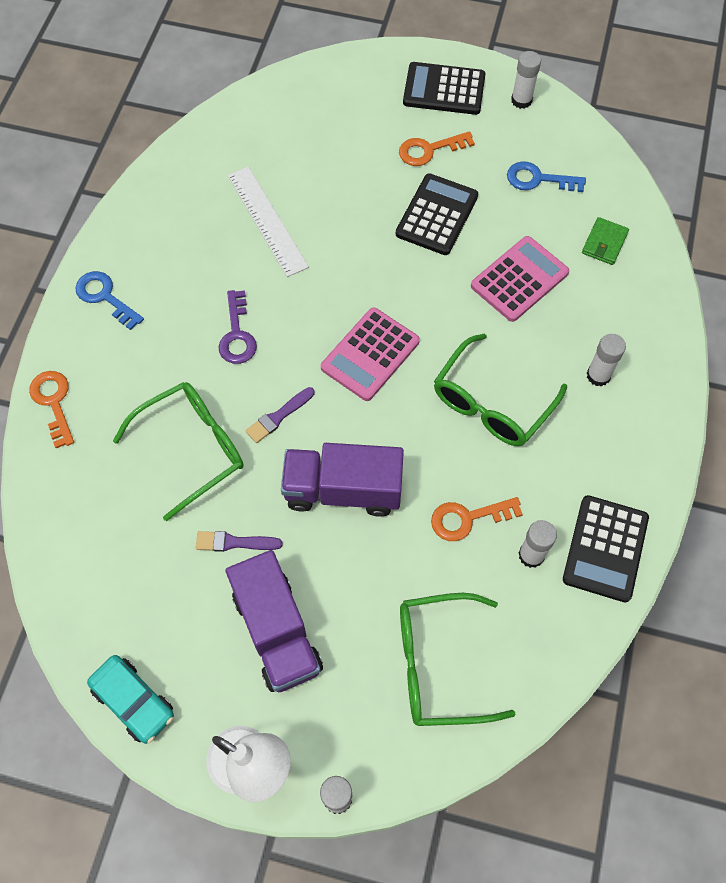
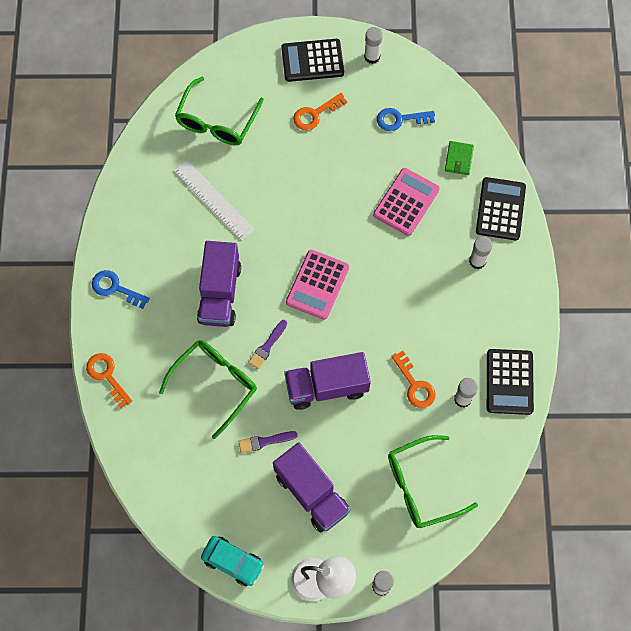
camera: 15 degrees left, 5 degrees up
purple key [218,290,257,364] -> purple truck [197,241,241,327]
black calculator [396,173,478,255] -> black calculator moved to [476,177,526,240]
orange key [431,497,523,541] -> orange key turned 90 degrees counterclockwise [391,351,436,408]
green glasses [434,334,567,446] -> green glasses moved to [175,77,264,145]

